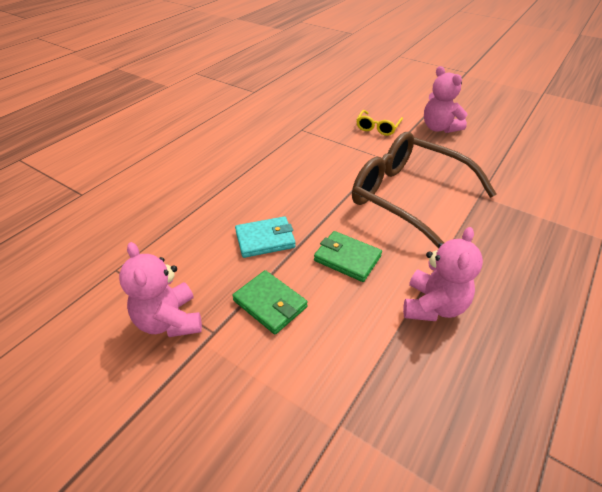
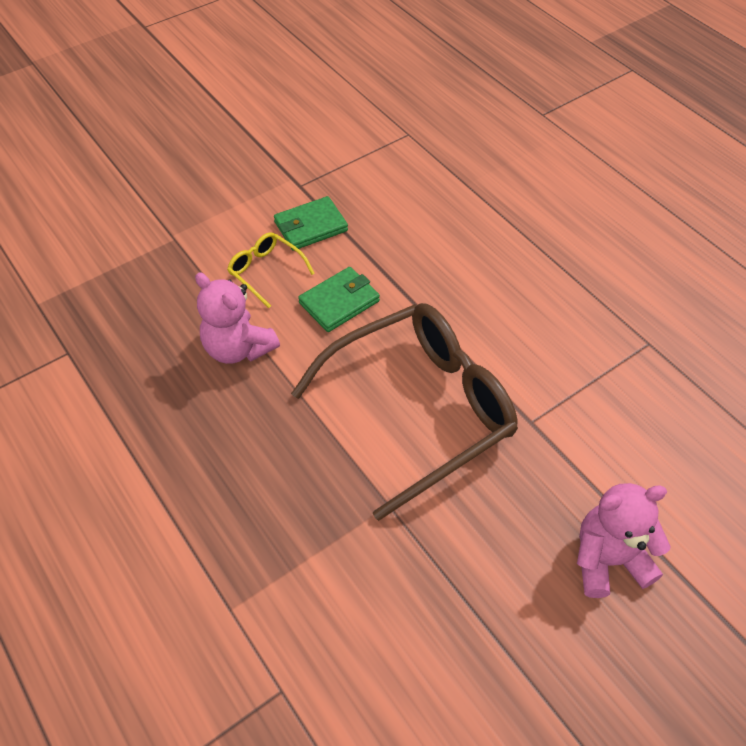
camera: 110 degrees right, 10 degrees up
pink teddy bear [119,242,202,337] -> none
turquoise wallet [235,216,296,258] -> none
yellow glasses [356,110,403,136] -> yellow glasses moved to [227,232,315,308]

